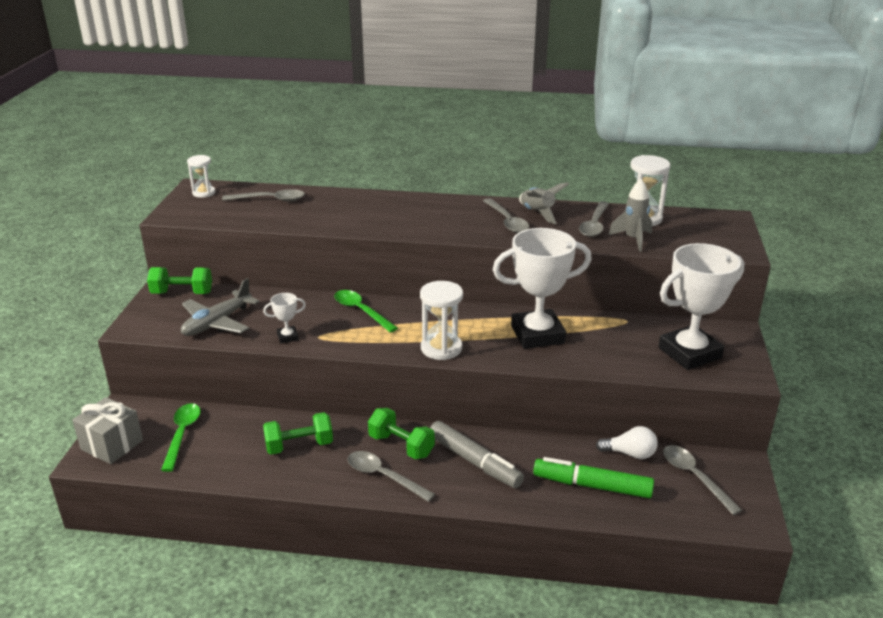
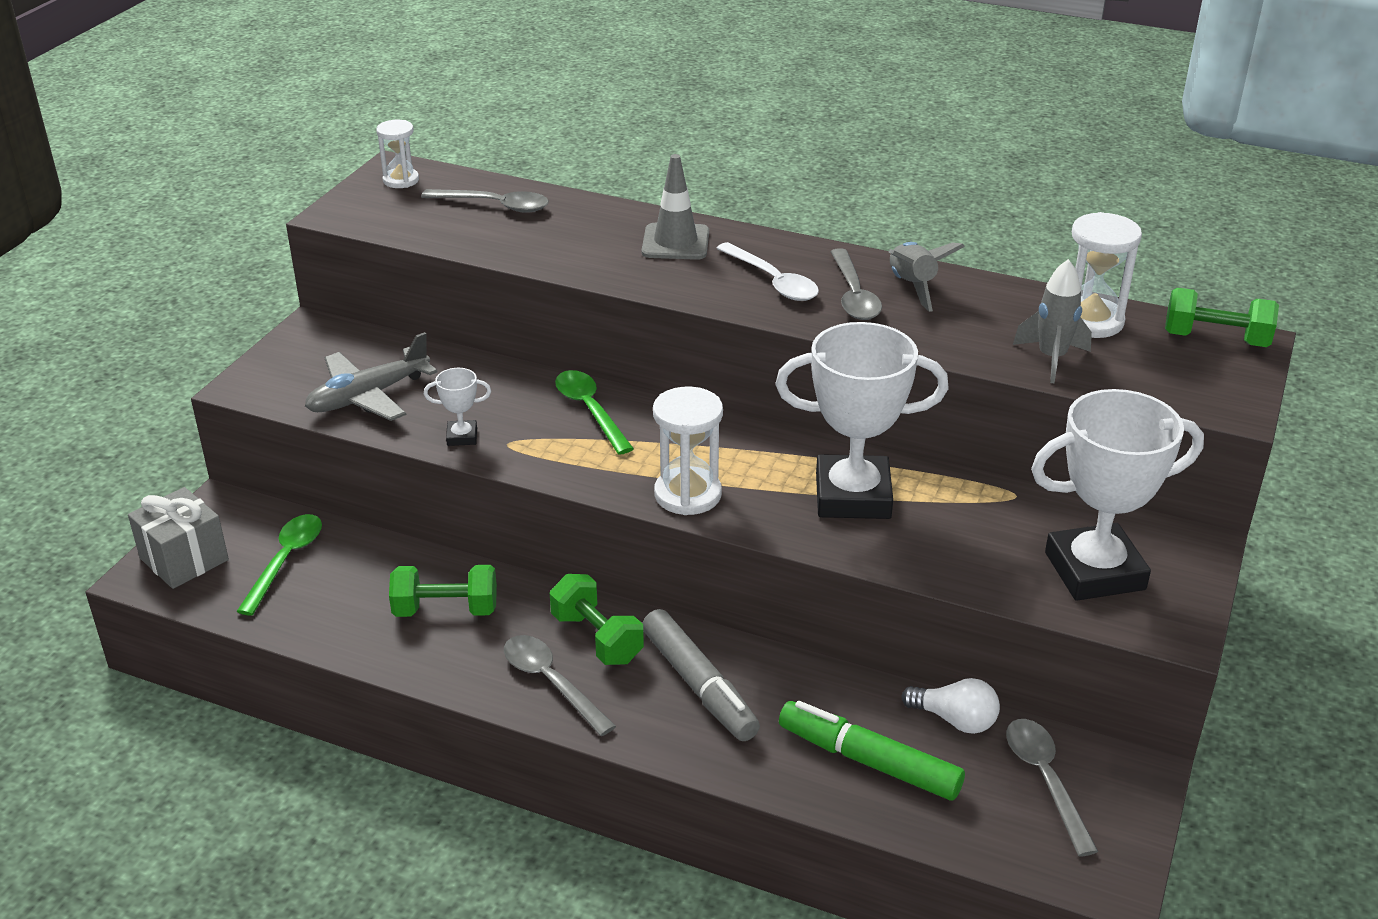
camera: 15 degrees right, 5 degrees up
green dumbbell [147,267,212,294] -> green dumbbell moved to [1165,288,1279,347]
grey spoon [579,201,609,237] -> none
none -> grey traffic cone [642,154,709,260]
none -> white spoon [716,242,819,301]

